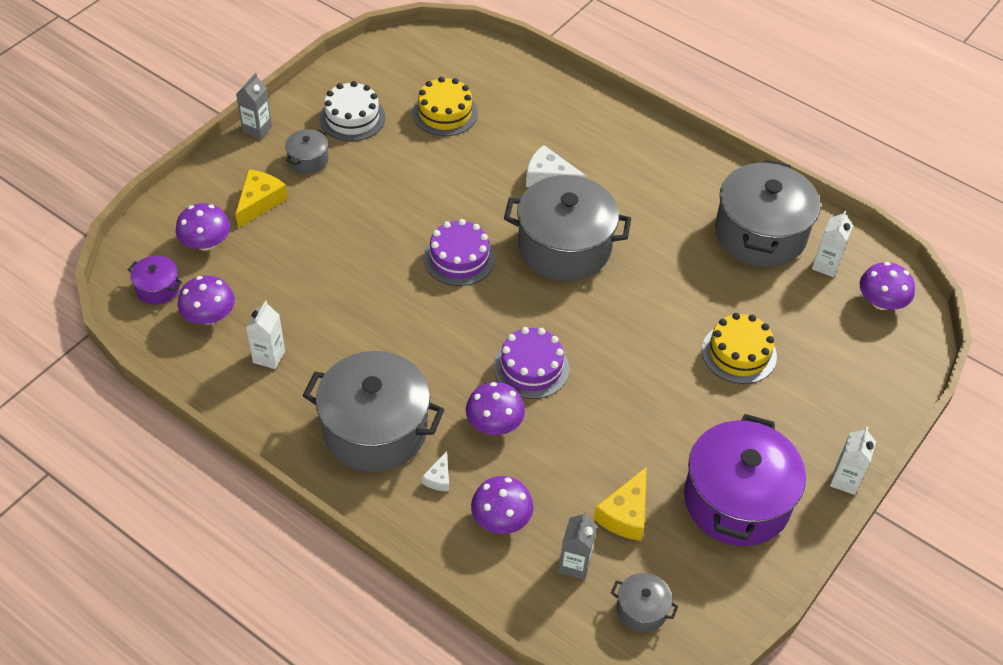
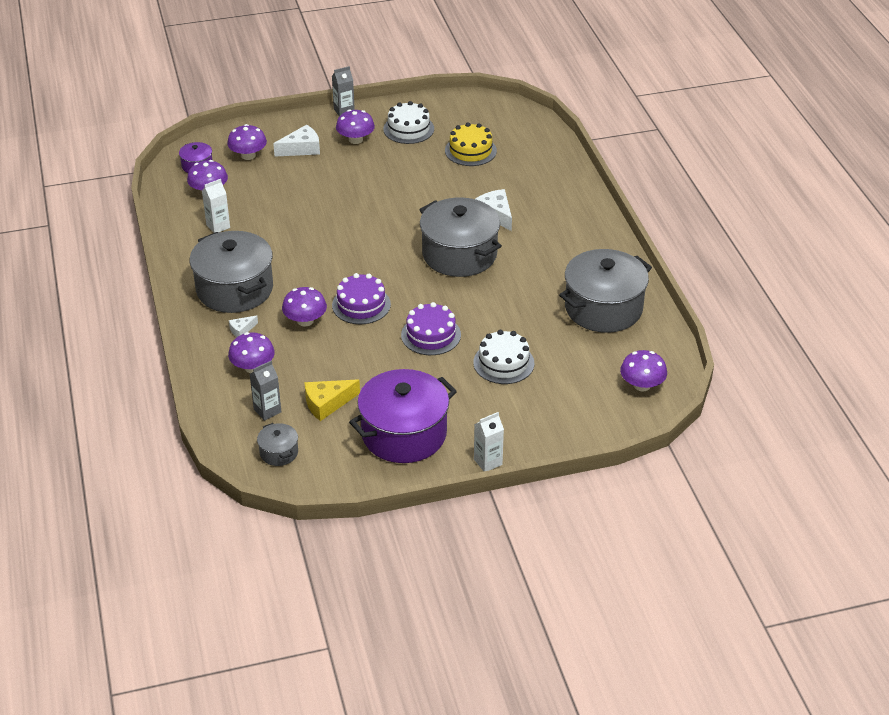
camera: 40 degrees right, 10 degrees down
yellow cheese [236,170,288,228] -> white cheese [273,125,320,157]
grey pot [285,129,329,174] -> purple mushroom [336,109,375,144]
purple cake [424,219,495,286] -> purple cake moved to [401,302,461,355]
yellow cake [702,313,777,384] -> white cake [473,330,534,384]
white carton [812,210,853,277] -> none

